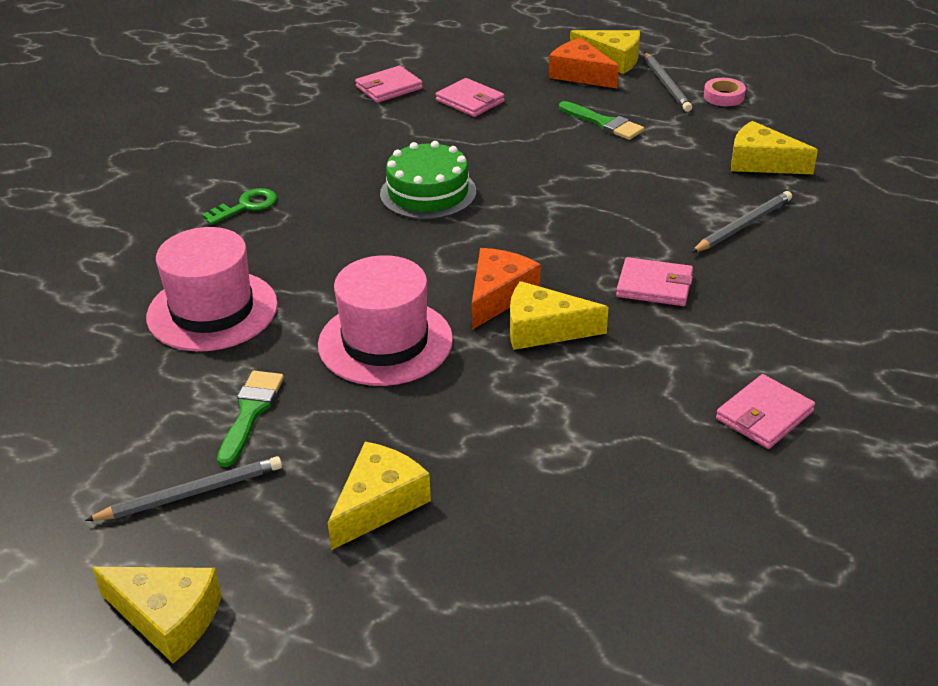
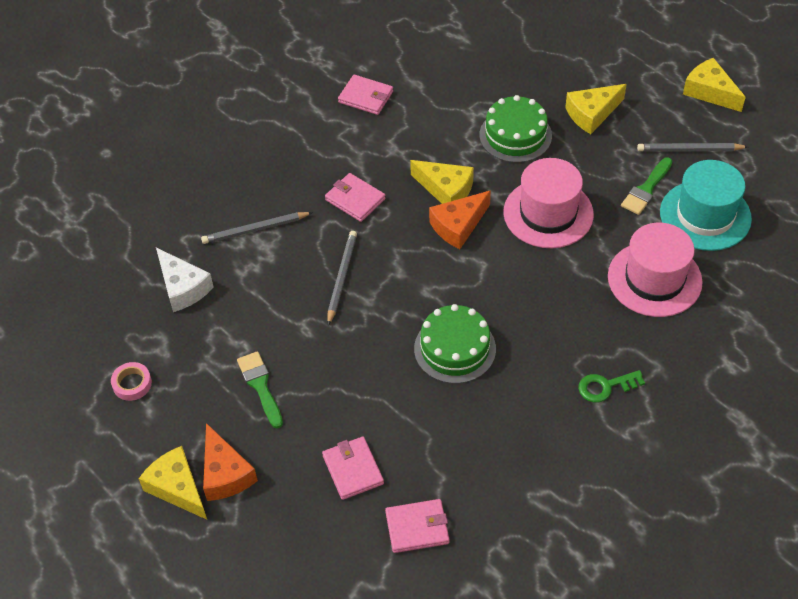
camera: 155 degrees left, 15 degrees up
grey pencil [644,52,692,112] -> grey pencil moved to [327,231,357,325]
pink wallet [716,374,815,449] -> pink wallet turned 45 degrees clockwise [338,75,393,115]
yellow cheese [731,121,818,174] -> white cheese [156,248,214,312]
none -> green cake [480,95,552,163]
none -> turquoise hat [660,160,752,251]

